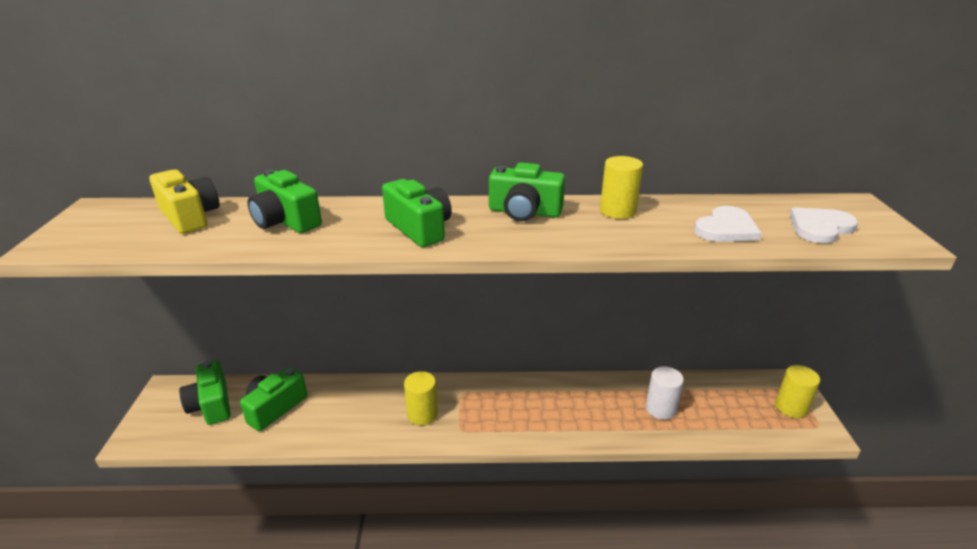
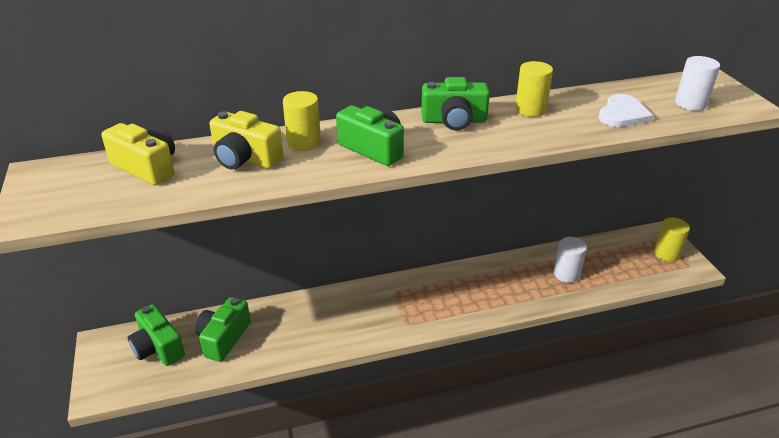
camera: 15 degrees left, 5 degrees up
green camera [248,169,322,233] -> yellow camera [209,111,283,170]
yellow cylinder [404,371,438,425] -> yellow cylinder moved to [283,91,321,151]
white heart [790,207,858,243] -> white cylinder [675,56,720,111]

